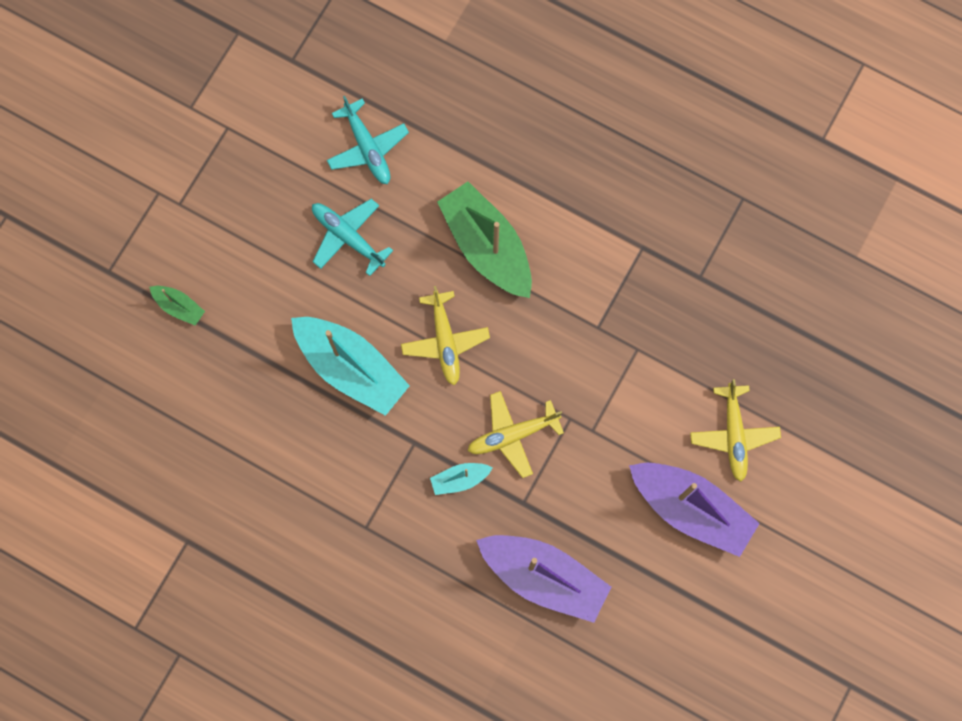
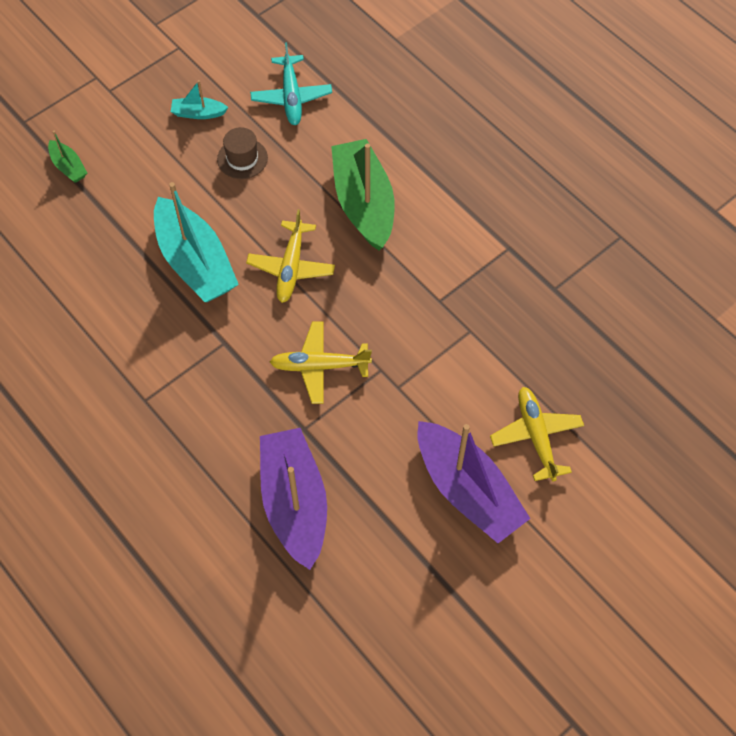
camera: 20 degrees right, 15 degrees down
turquoise plane [312,199,393,276] -> brown hat [217,127,268,179]
turquoise boat [430,463,492,495] -> turquoise boat moved to [171,80,228,119]
purple boat [476,535,611,623] -> purple boat turned 150 degrees counterclockwise [260,428,327,570]
yellow plane [690,379,781,482] -> yellow plane turned 150 degrees clockwise [490,387,584,482]

